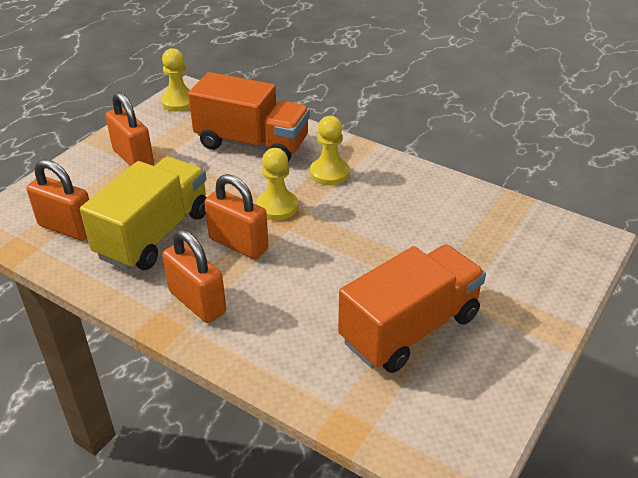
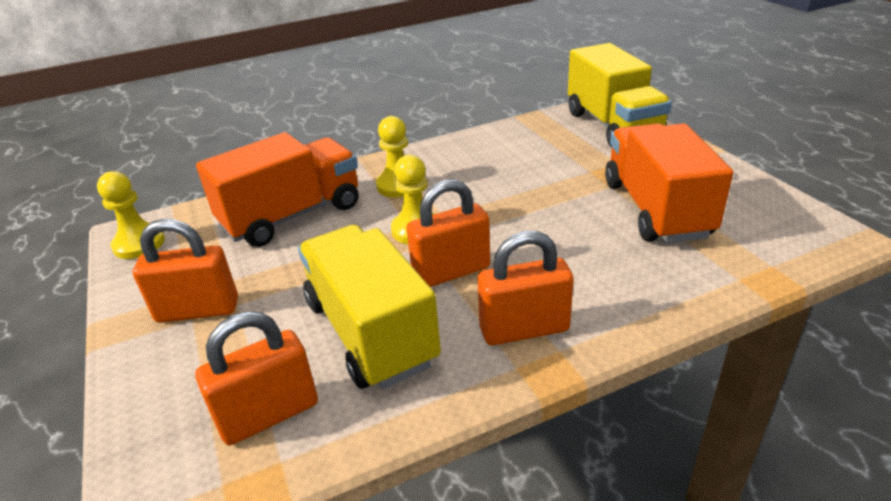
camera: 55 degrees left, 5 degrees down
none -> yellow truck [568,43,672,147]

